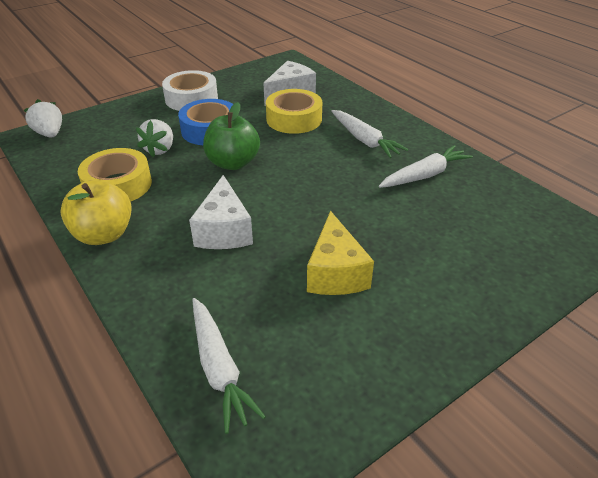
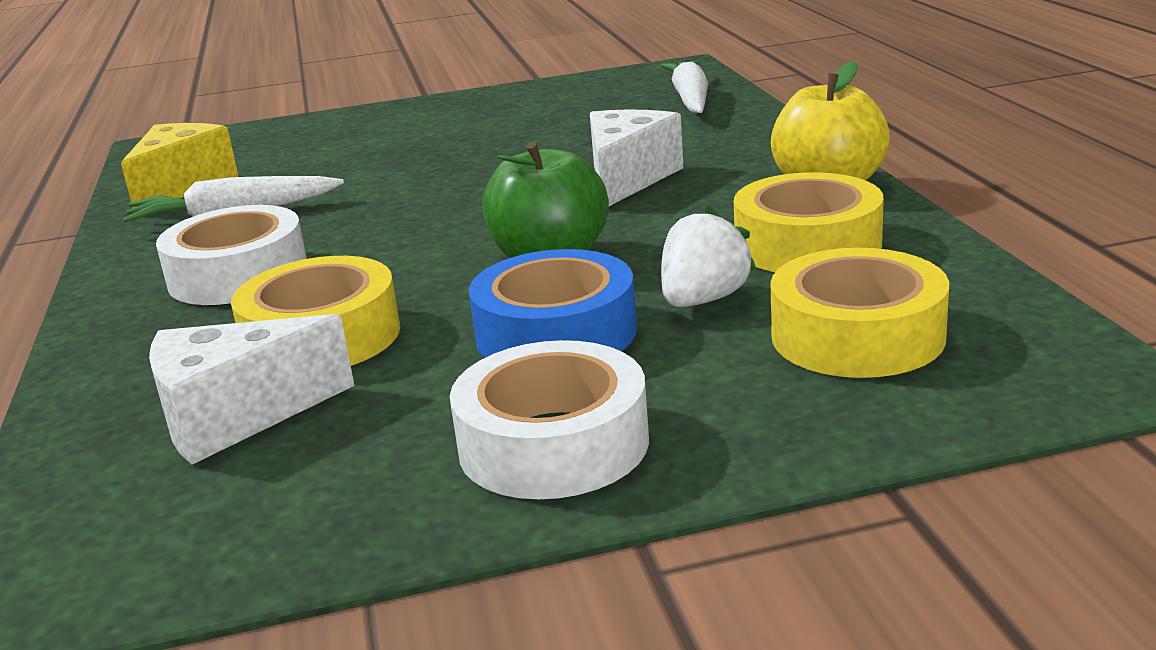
camera: 155 degrees left, 15 degrees down
white strawberry [23,99,62,138] -> none
yellow cheese [307,211,374,295] -> yellow cheese moved to [121,123,239,208]
white carrot [331,110,409,158] -> white tape [156,205,307,305]
none -> yellow tape [771,248,949,378]

